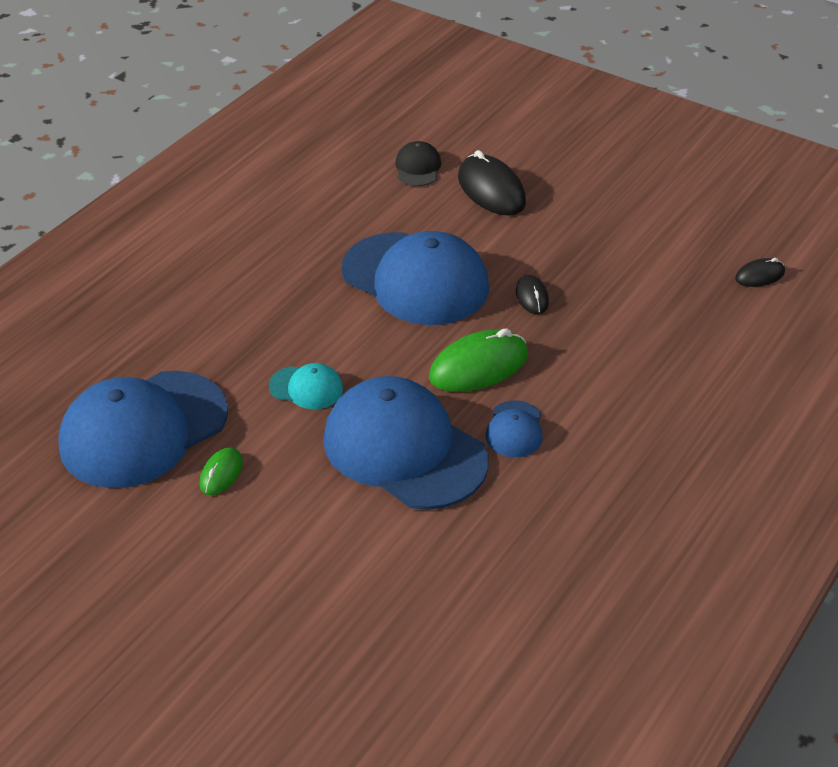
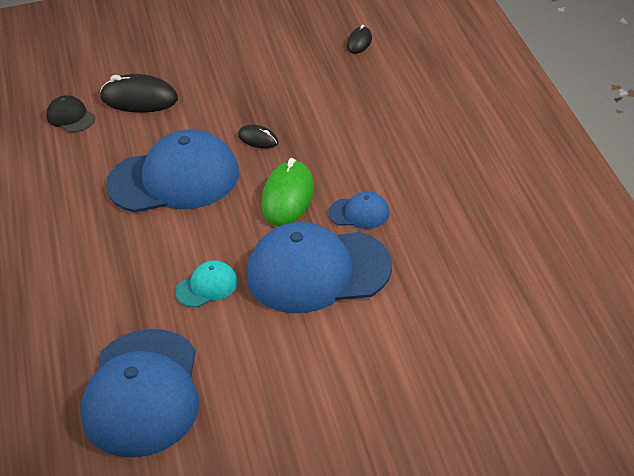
camera: 45 degrees left, 0 degrees up
green mouse [199,447,243,495] -> none
blue cap [486,400,543,457] -> blue cap turned 45 degrees counterclockwise [328,191,390,229]

